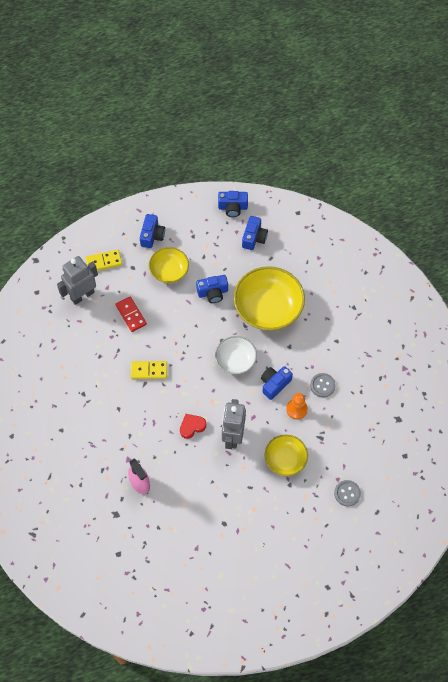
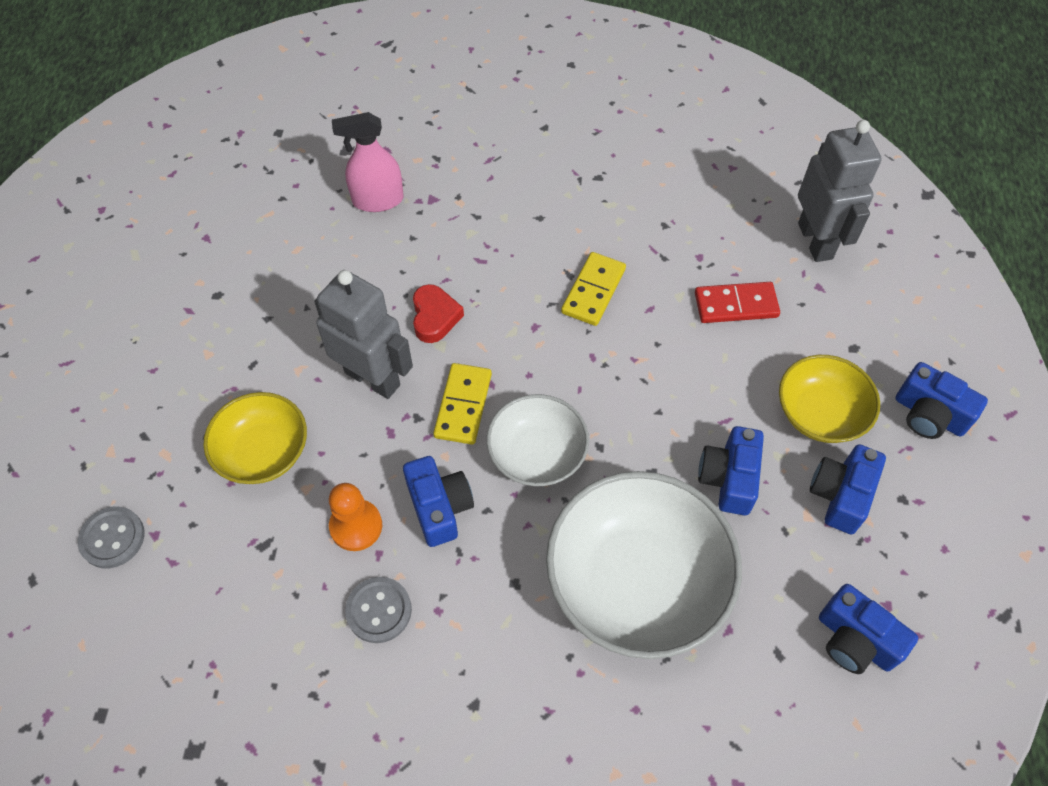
camera: 115 degrees right, 5 degrees down
yellow domino [85,250,122,271] -> yellow domino moved to [433,363,492,445]
blue camera [218,191,248,217] -> blue camera moved to [810,444,886,534]
yellow bowl [234,266,305,331] -> white bowl [546,471,742,659]

